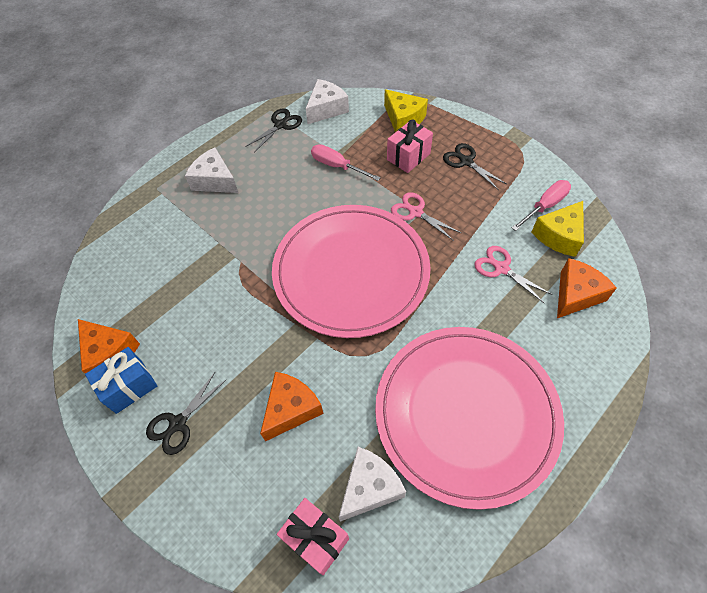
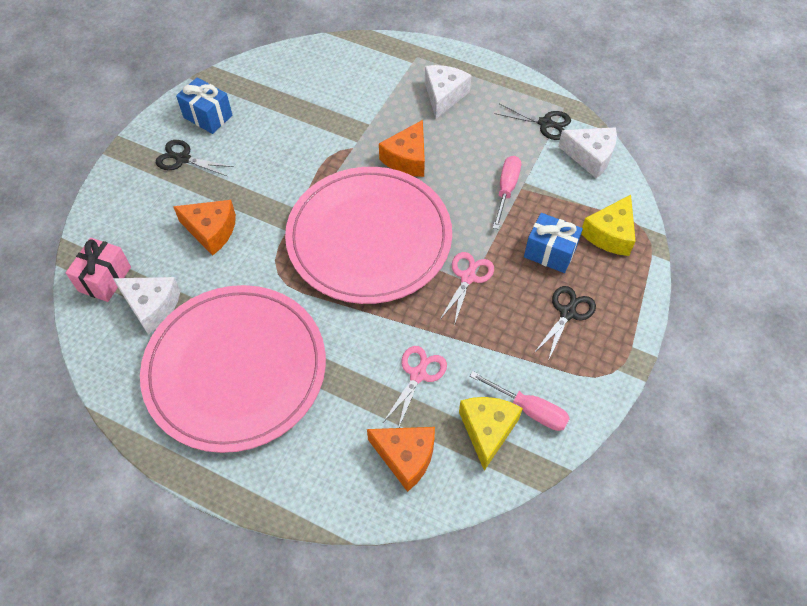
camera: 70 degrees right, 0 degrees up
orange cheese [78,319,140,374] -> orange cheese moved to [379,120,425,177]
pink gift [387,120,433,173] -> blue gift [524,213,583,273]
yellow cheese [532,201,584,257] -> yellow cheese turned 75 degrees clockwise [459,397,523,471]

